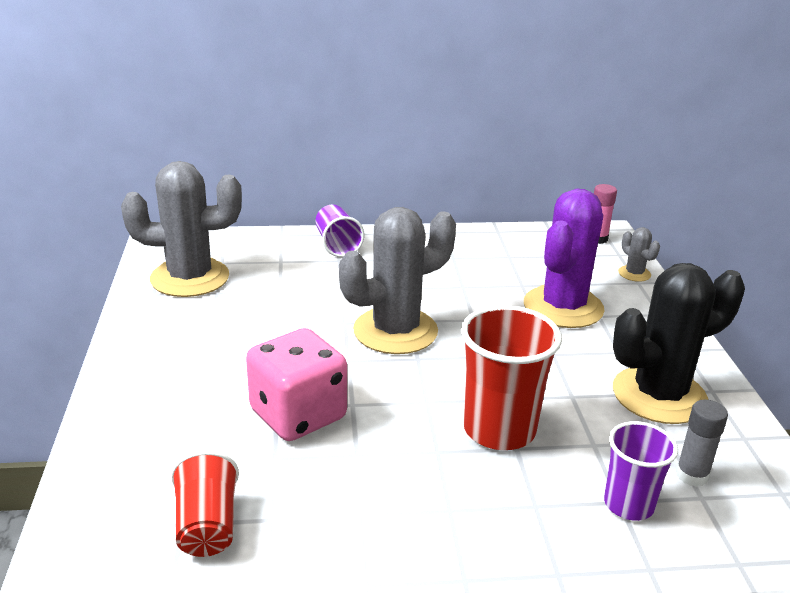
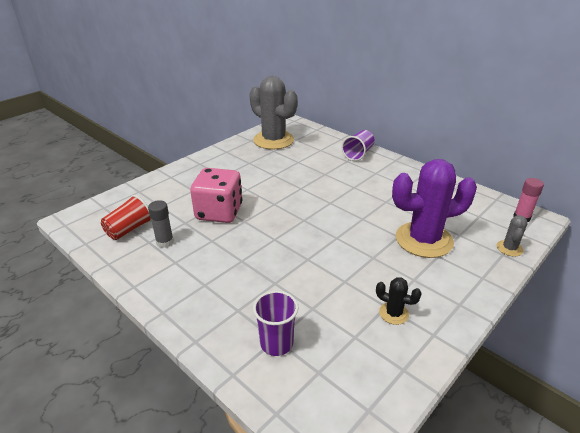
camera: 50 degrees right, 5 degrees up
grey cactus [339,207,456,354] -> none
red cup [461,305,562,450] -> none
black cactus [613,263,745,424] -> black cactus [376,277,422,325], size x0.43
grey glue stick [676,400,728,487] -> grey glue stick moved to [148,200,174,248]

